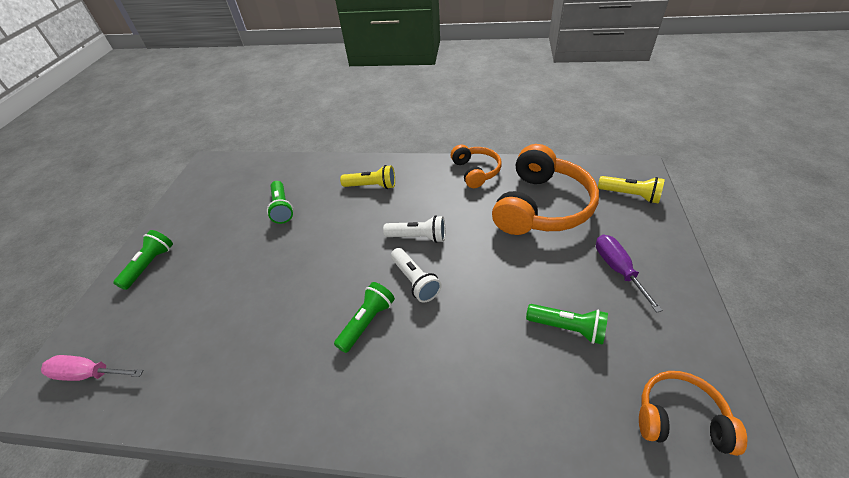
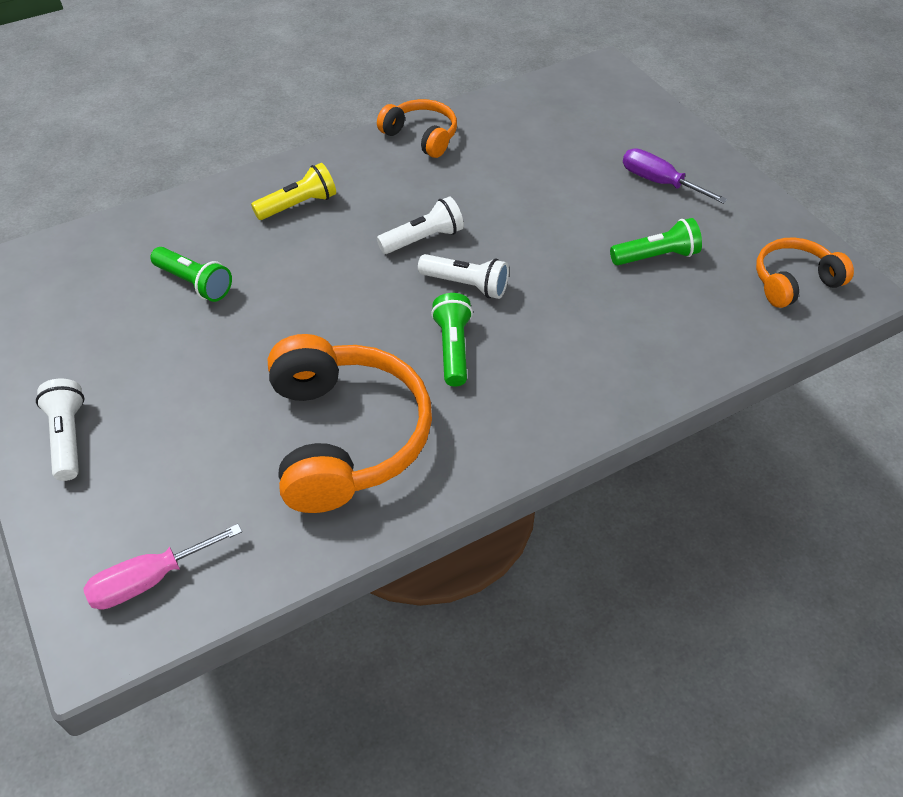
camera: 40 degrees left, 5 degrees up
green flashlight [113,230,173,290] -> white flashlight [36,379,84,481]
orange headphones [492,144,599,235] -> orange headphones moved to [268,334,432,513]
yellow flashlight [598,176,665,203] -> none

